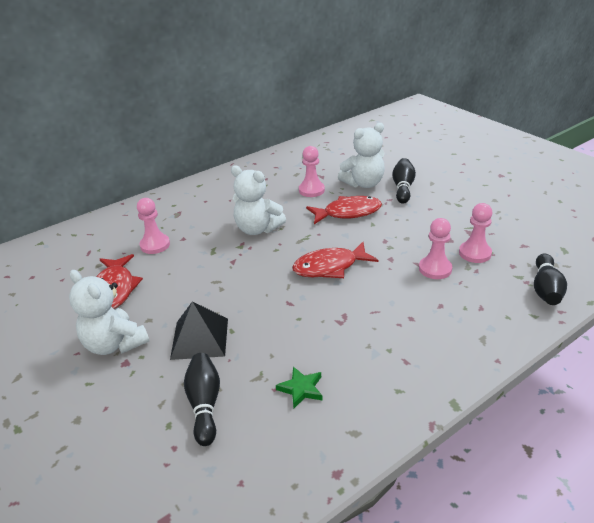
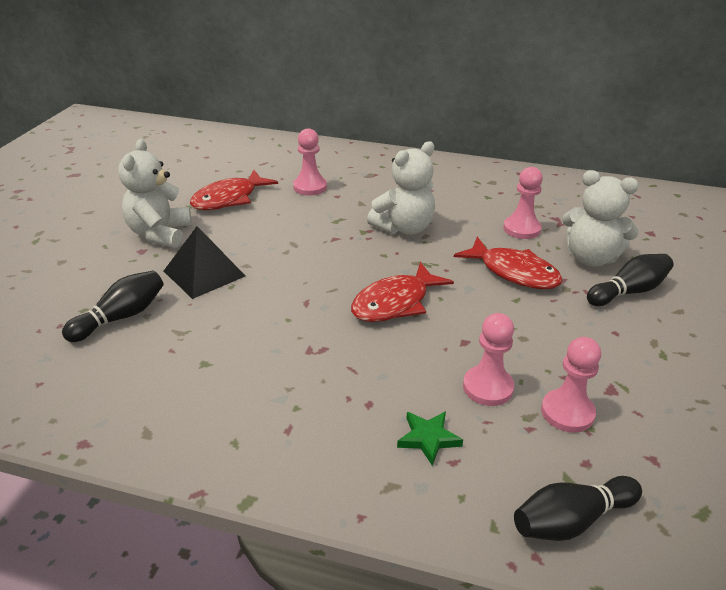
camera: 50 degrees right, 0 degrees up
white teddy bear [231,166,286,235] -> white teddy bear turned 120 degrees counterclockwise [367,141,435,235]
green star [276,366,323,408] -> green star moved to [397,411,463,466]
red fish [292,242,379,278] -> red fish turned 75 degrees counterclockwise [351,262,454,322]

